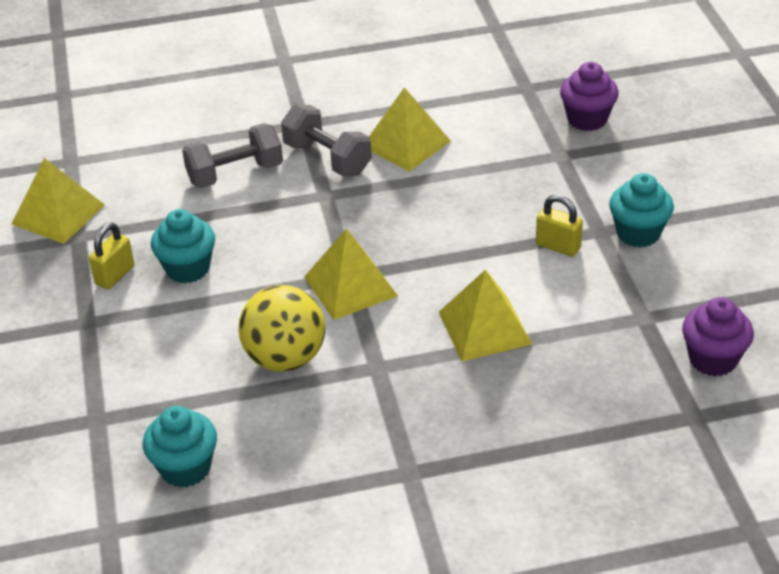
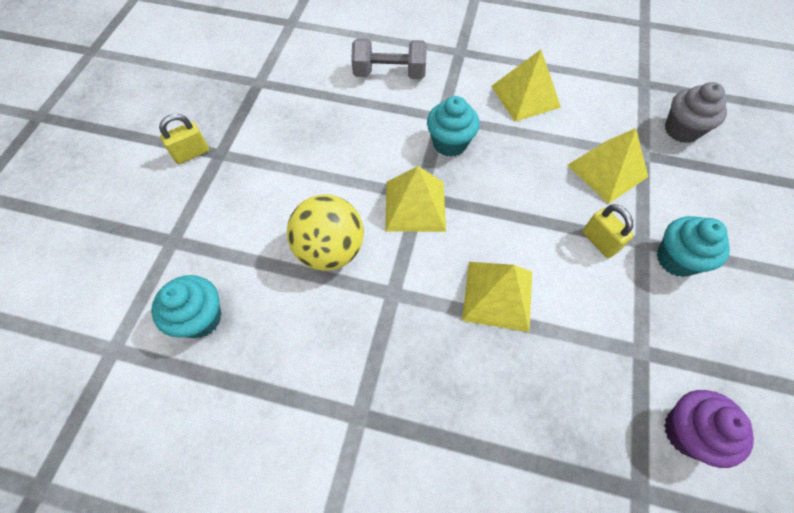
camera: 25 degrees right, 20 degrees up
yellow pyramid [11,158,105,244] -> yellow pyramid moved to [567,128,648,204]
yellow padlock [89,222,134,289] -> yellow padlock moved to [159,114,209,164]
turquoise cupcake [151,209,215,283] -> turquoise cupcake moved to [427,96,480,157]
grey dumbbell [281,105,372,176] -> none
purple cupcake [560,62,619,131] -> grey cupcake [665,82,727,143]

